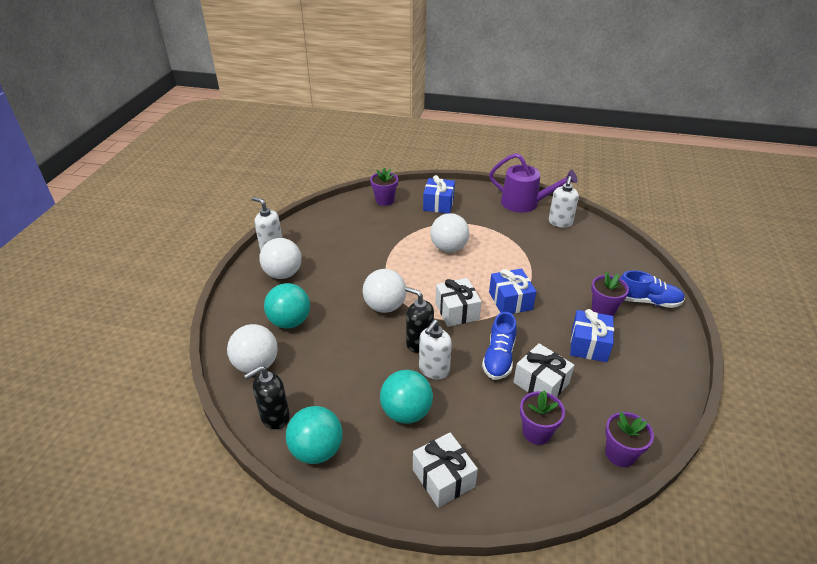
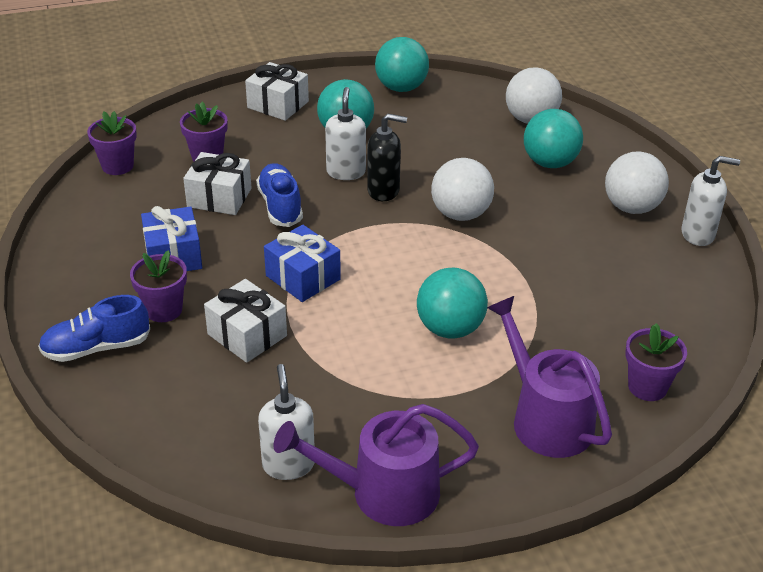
camera: 150 degrees right, 0 degrees up
black soap dispenser [244,366,290,429] -> none
blue gift [423,175,455,213] -> purple watering can [487,296,612,458]
white ball [430,213,469,252] -> turquoise ball [417,268,488,339]
white gift [435,278,481,327] -> white gift moved to [204,279,287,363]

